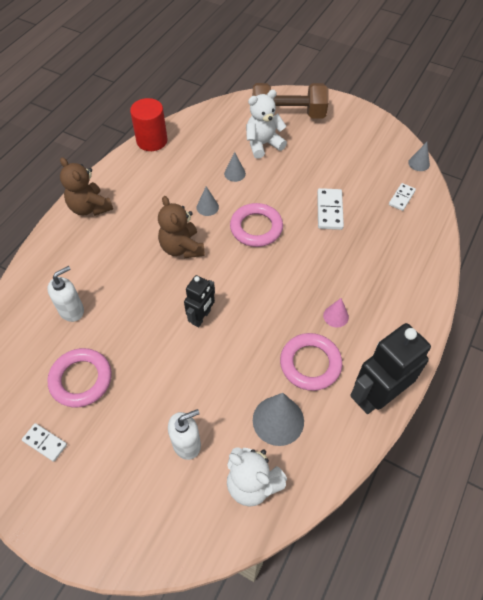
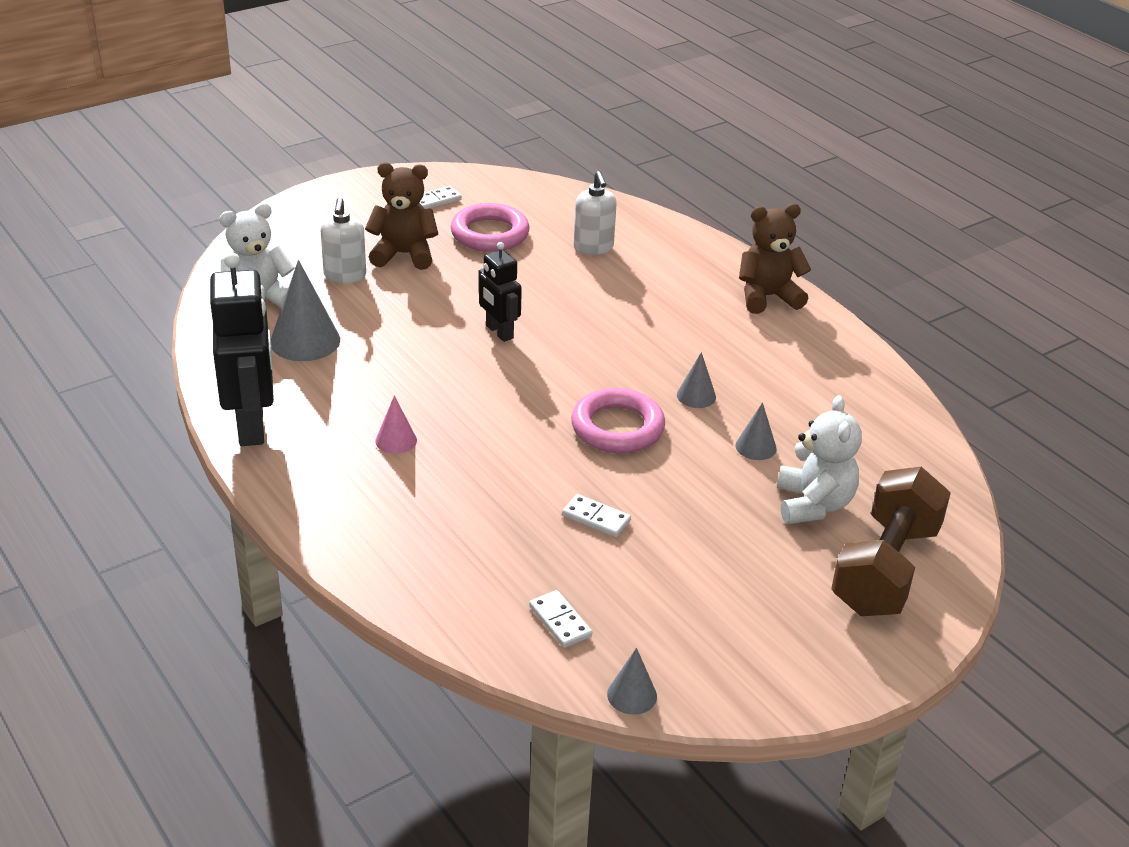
camera: 115 degrees right, 20 degrees down
red cylinder [130,98,168,151] -> none
brown teddy bear [158,196,205,258] -> brown teddy bear moved to [365,163,438,270]
pink ring [280,333,342,391] -> none
white domino [317,188,344,230] -> white domino [562,494,631,537], size x0.65

